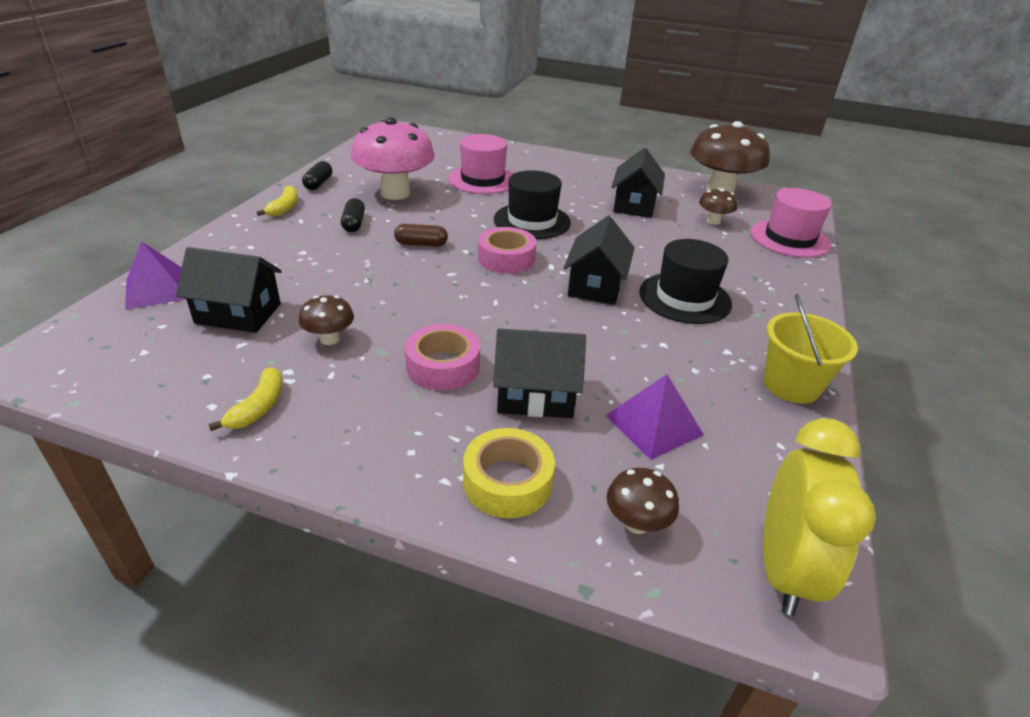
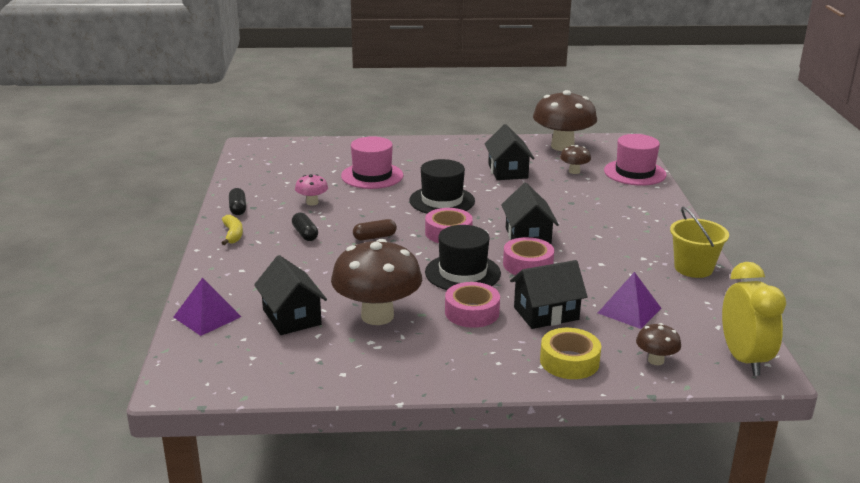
camera: 20 degrees left, 10 degrees down
black house [176,247,282,333] -> black house turned 75 degrees clockwise [254,255,327,335]
yellow banana [208,367,283,431] -> none
brown mushroom [299,295,354,345] -> brown mushroom [331,239,422,325], size x2.18
pink mushroom [351,118,435,200] -> pink mushroom [295,174,328,205], size x0.46
black hat [639,239,732,324] -> black hat moved to [425,225,501,290]
none -> pink tape [503,237,554,275]

